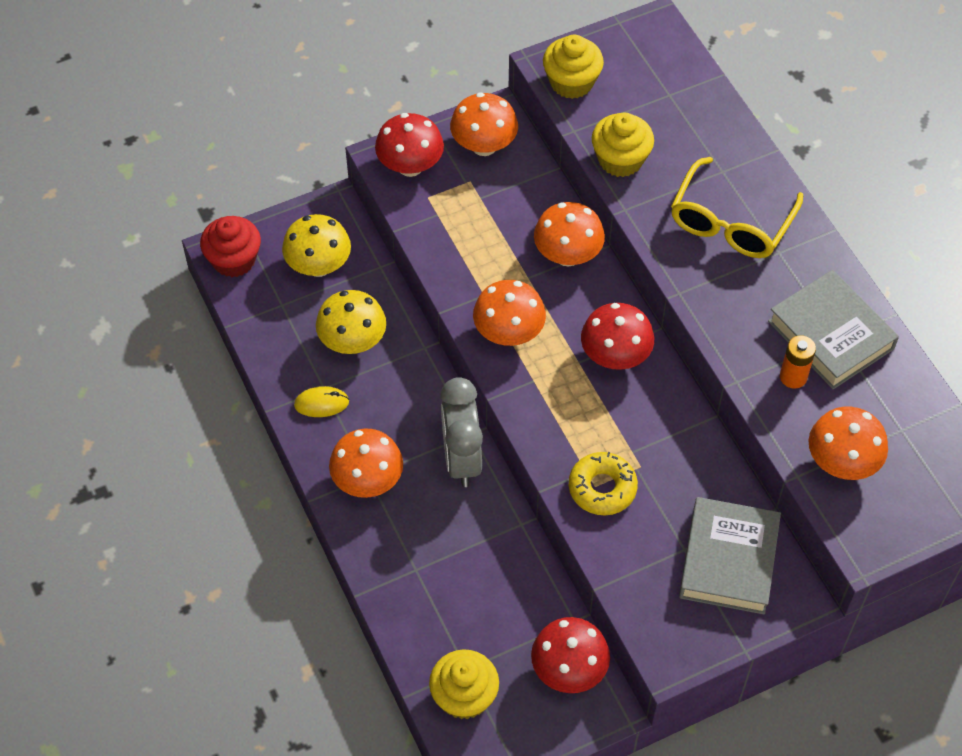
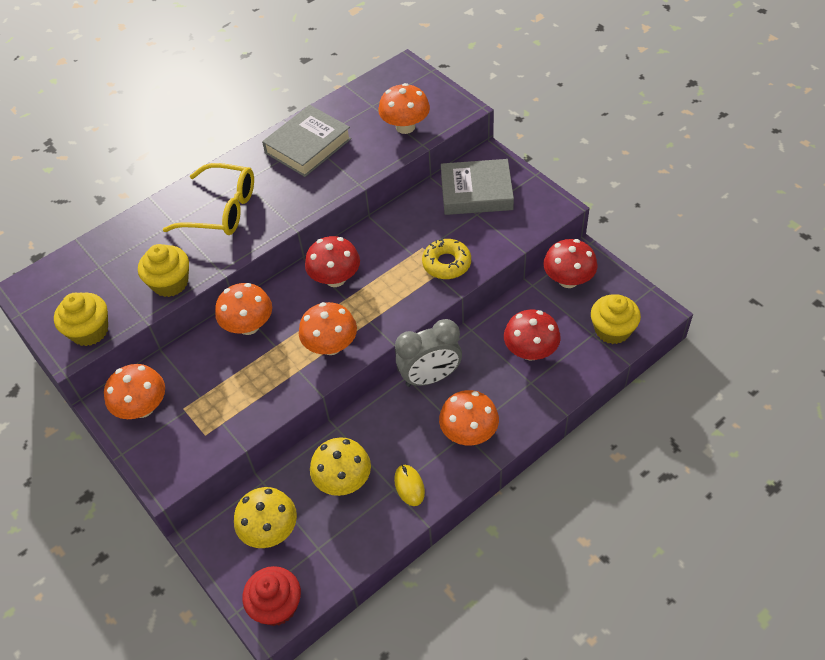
camera: 100 degrees left, 5 degrees down
red mushroom [375,113,444,177] -> red mushroom moved to [504,310,561,361]
orange battery [780,335,816,389] -> none

